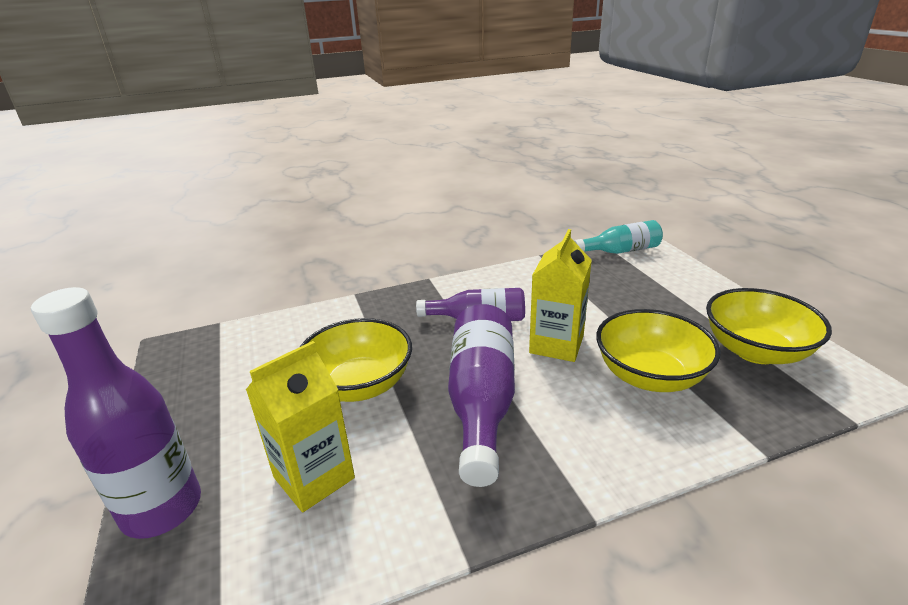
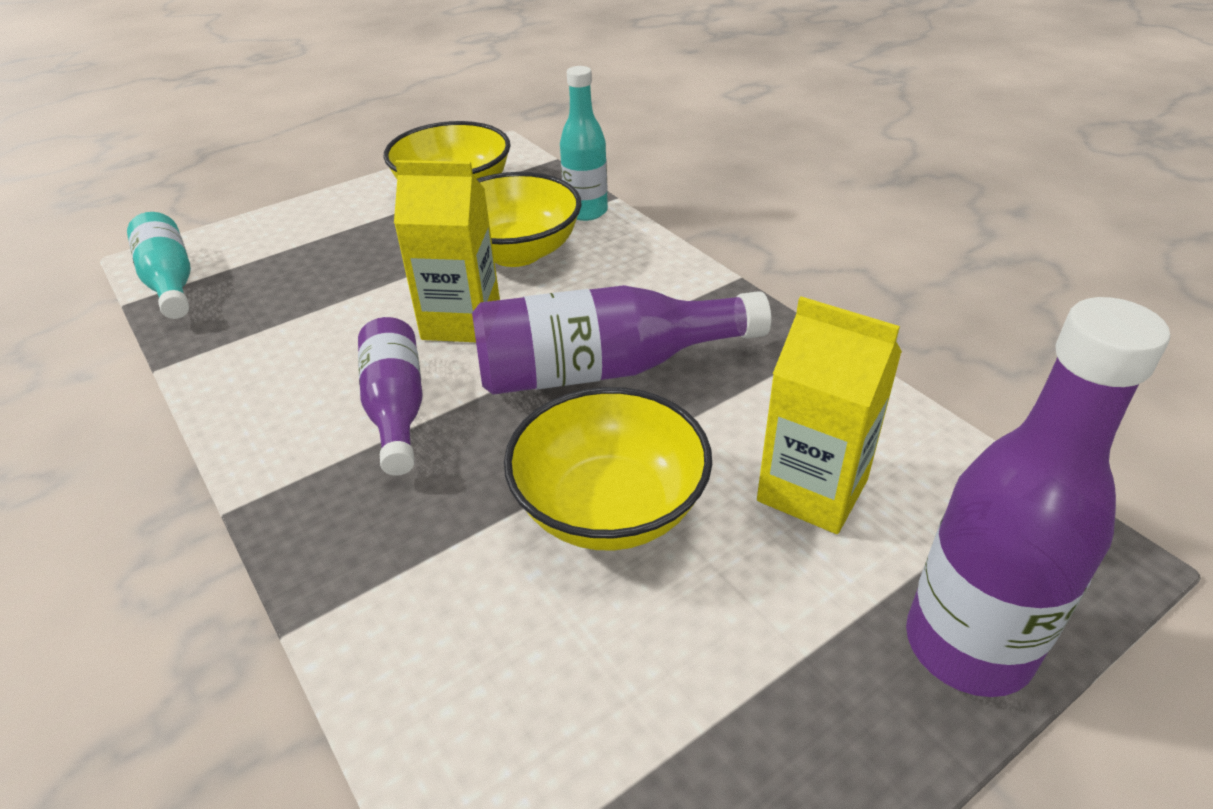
camera: 105 degrees left, 10 degrees up
none -> turquoise bottle [560,66,608,221]

